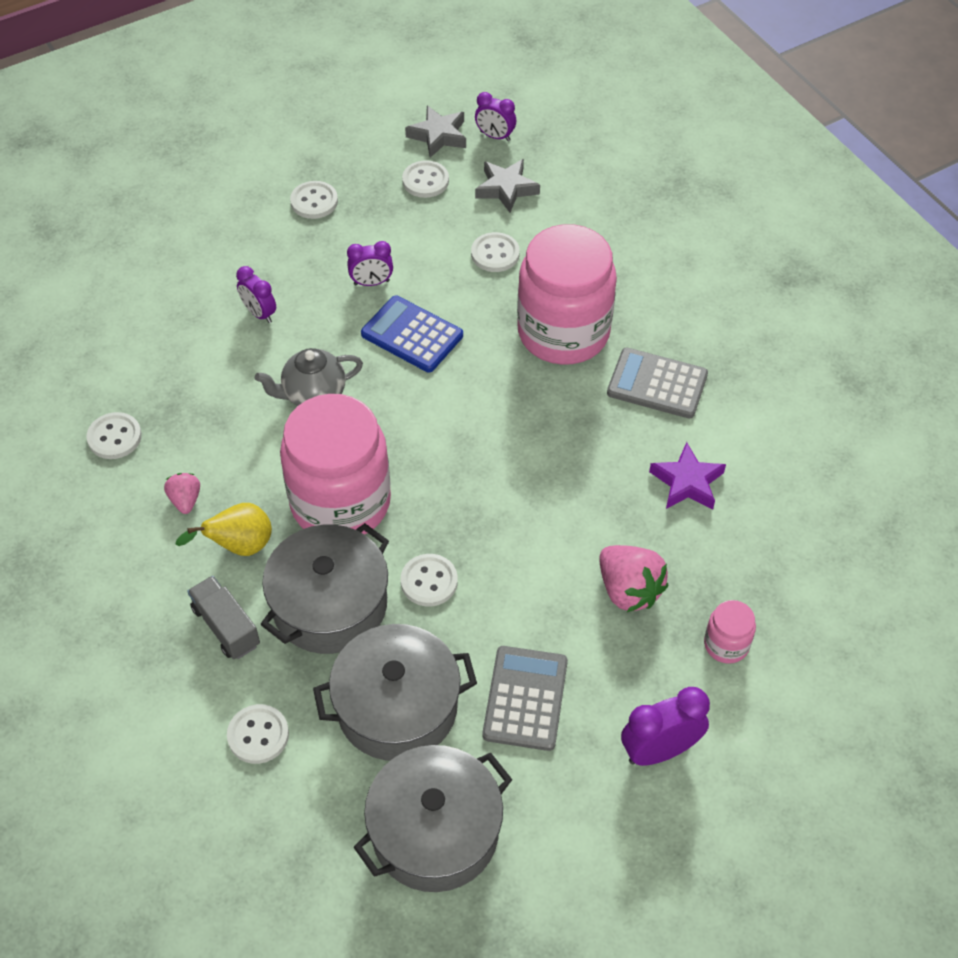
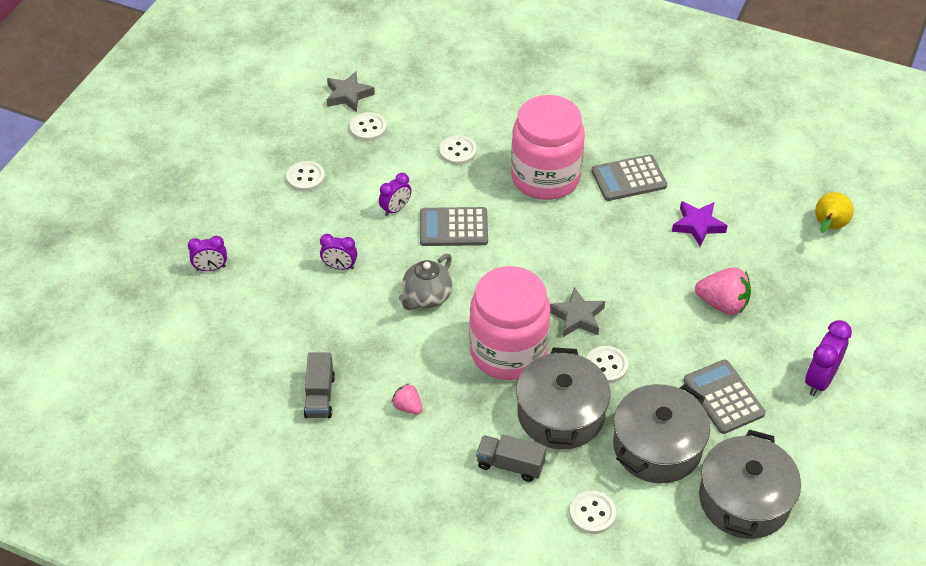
camera: 35 degrees left, 5 degrees down
white button [86,412,142,459] -> grey truck [304,353,335,418]
yellow pear [176,503,272,556] -> yellow pear moved to [815,192,854,233]
blue calculator [361,296,463,372] -> grey calculator [420,207,488,246]
purple clock [475,92,516,141] -> purple clock moved to [188,236,227,271]
grey star [475,159,540,213] -> grey star moved to [550,287,605,337]
pink jar [704,600,756,664] -> none

